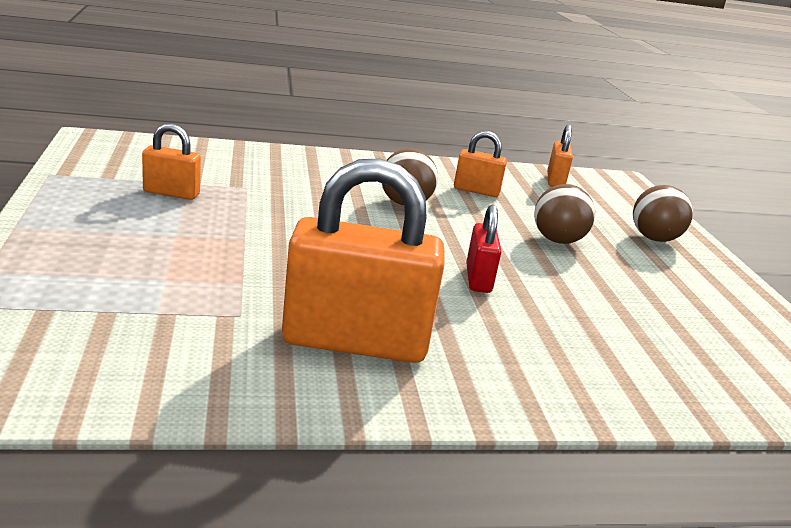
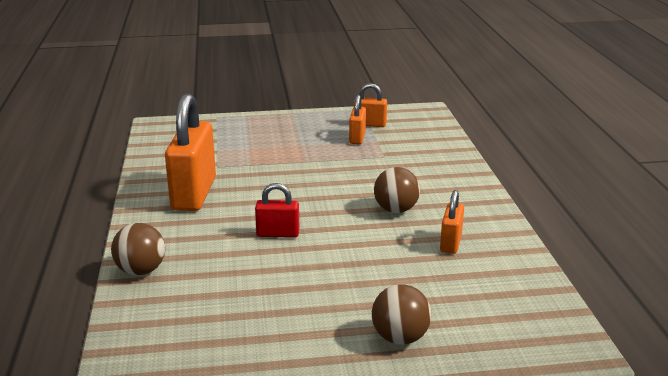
camera: 95 degrees right, 0 degrees up
brown ball [534,184,595,244] -> brown ball moved to [111,223,165,275]
orange padlock [547,125,573,187] -> orange padlock moved to [354,83,387,127]

